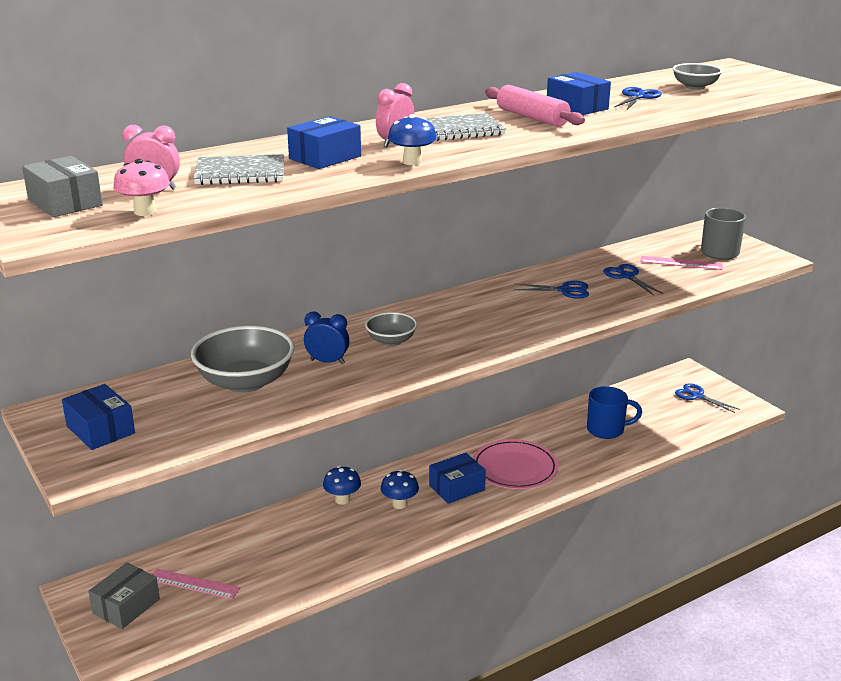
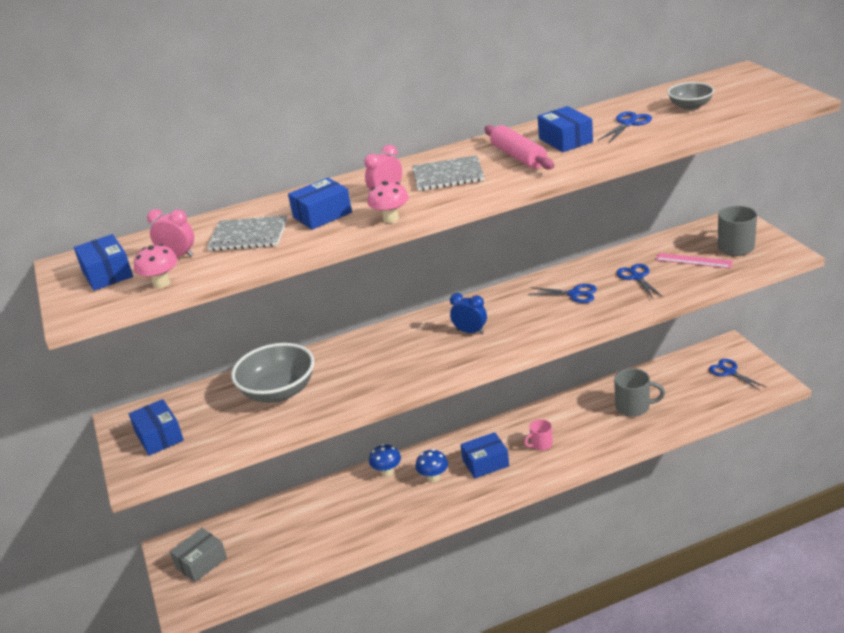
camera: 15 degrees right, 5 degrees up
grey box [22,156,103,217] -> blue box [74,234,133,291]
pink ruler [152,569,240,599] -> none
blue clock [304,312,350,364] -> blue clock moved to [450,293,487,334]
grey bowl [365,312,417,346] -> none
blue mushroom [388,114,437,165] -> pink mushroom [367,181,409,223]
pink plate [473,439,558,489] -> pink mug [524,419,553,450]
blue mug [587,386,642,439] -> grey mug [614,368,665,417]

